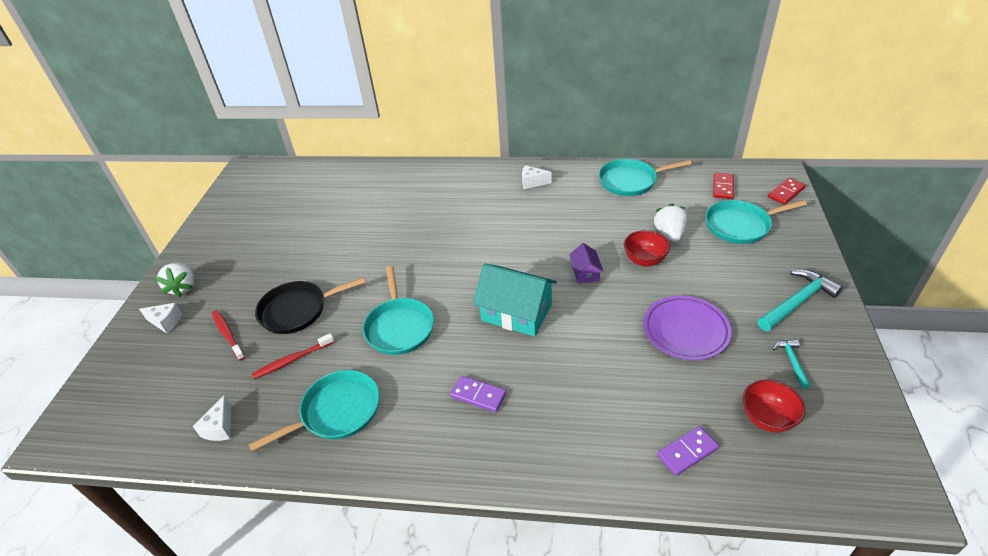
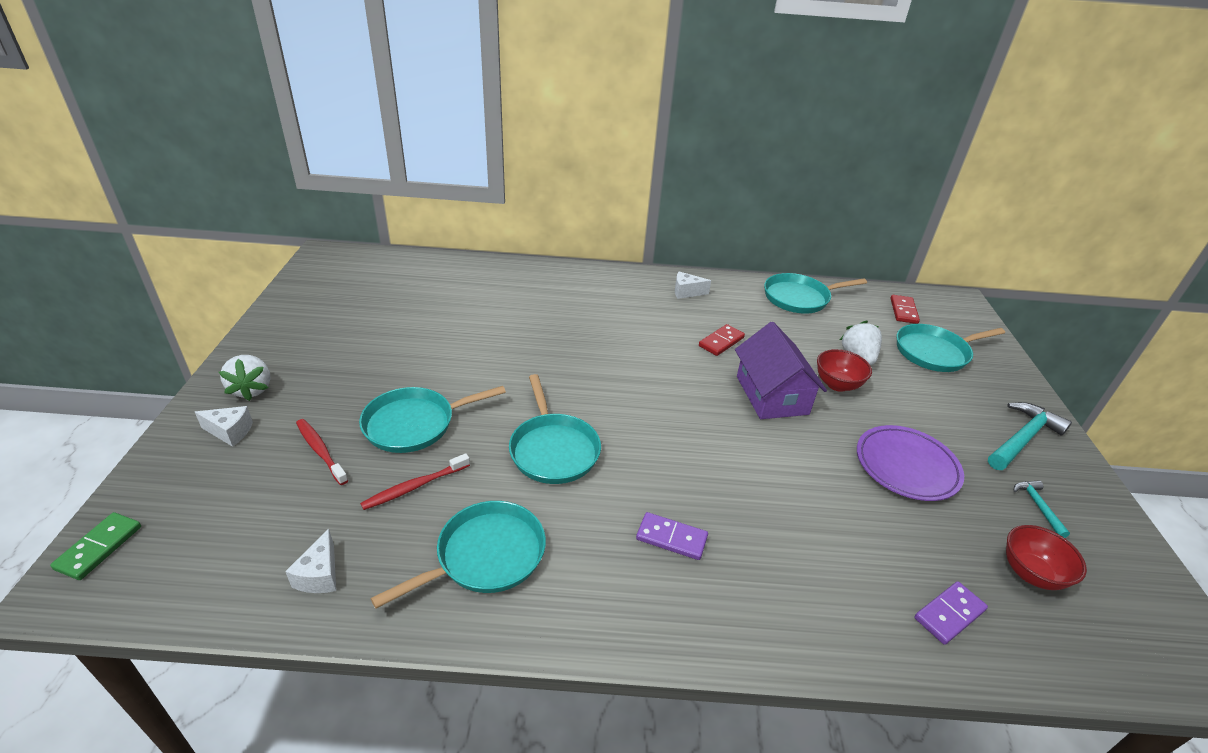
camera: 10 degrees left, 5 degrees down
black pan [255,277,366,334] -> turquoise pan [359,386,506,453]
turquoise house [473,263,557,337] -> none
purple house [569,243,604,284] -> purple house [735,322,827,419], size x1.98
red domino [768,178,806,205] -> red domino moved to [699,324,745,356]
none -> green domino [50,512,141,580]

